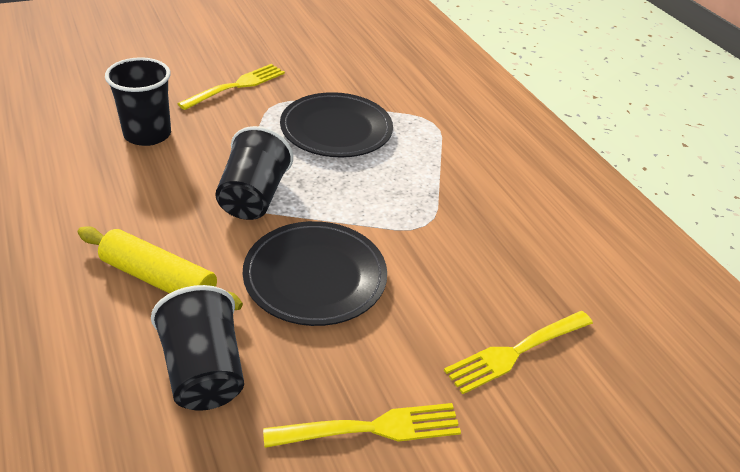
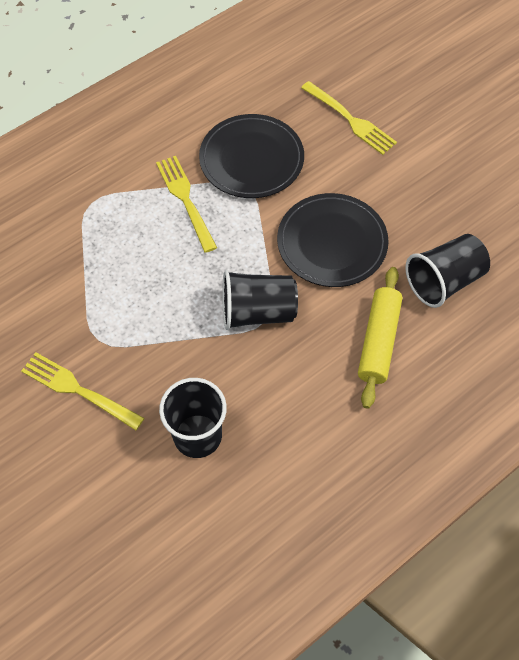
camera: 100 degrees left, 20 degrees up
yellow fork [263,403,461,448] -> yellow fork moved to [156,156,217,253]
black plate [280,92,393,158] -> black plate moved to [199,114,304,198]

